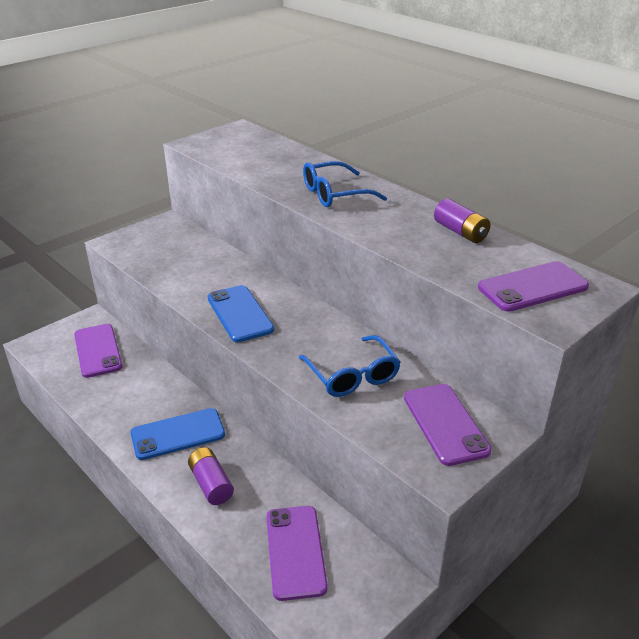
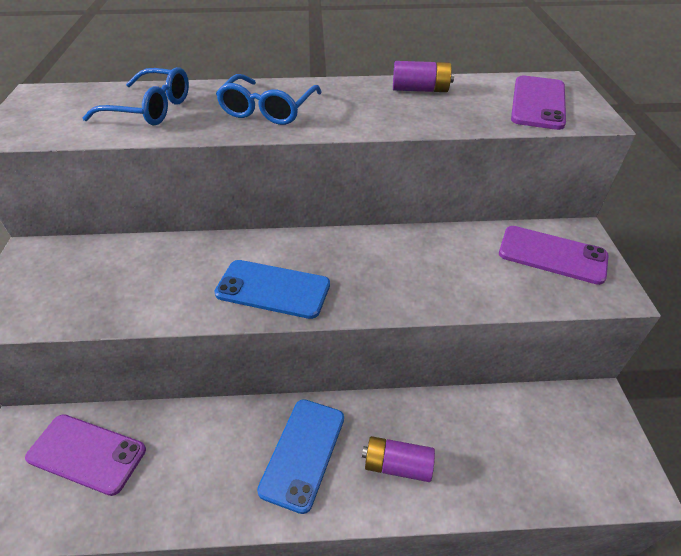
camera: 50 degrees left, 10 degrees up
purple phone [266,506,328,601] -> none
blue glasses [299,335,401,397] -> blue glasses moved to [83,67,189,125]

